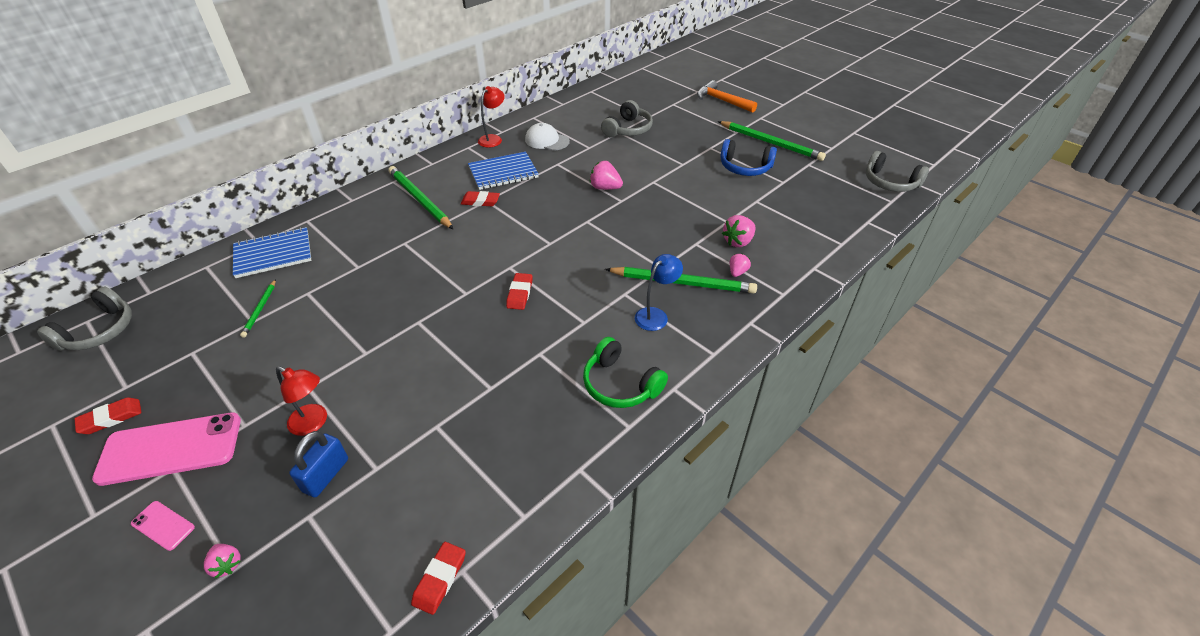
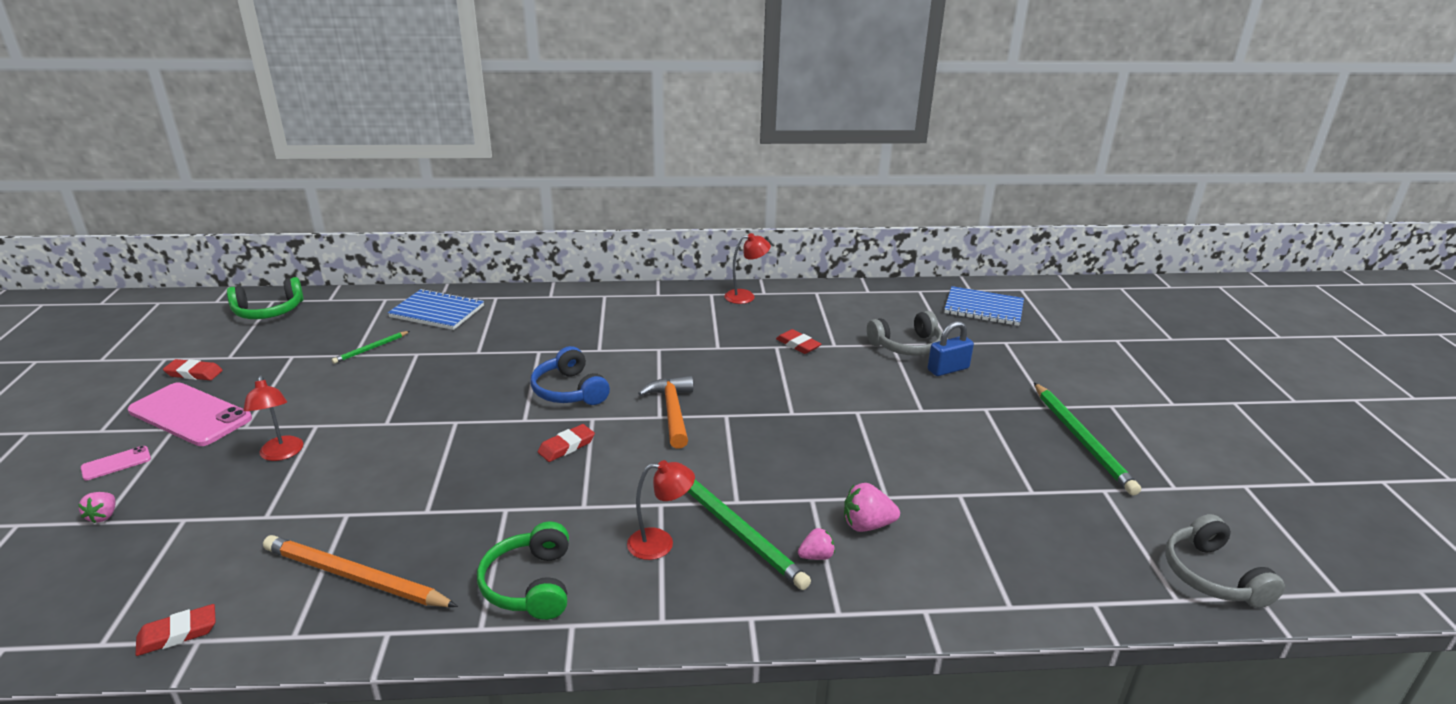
camera: 40 degrees right, 15 degrees down
grey headphones [37,287,132,351] -> green headphones [227,277,304,319]
pink phone [131,501,195,551] -> pink phone turned 75 degrees clockwise [81,446,151,480]
blue padlock [289,431,348,498] -> blue padlock moved to [928,321,974,376]
green pencil [388,166,453,229] -> none
red eraser [461,191,500,206] -> red eraser moved to [776,329,821,354]
blue notebook [468,152,539,190] -> blue notebook moved to [944,286,1024,326]
white cap [525,123,570,151] -> none
pink strawberry [590,161,623,190] -> none
blue lamp [635,254,683,331] -> red lamp [627,460,695,560]
orange hammer [697,80,757,113] -> orange hammer moved to [638,376,693,449]
blue headphones [721,139,777,176] -> blue headphones moved to [530,346,610,405]
none -> orange pencil [263,535,458,607]

